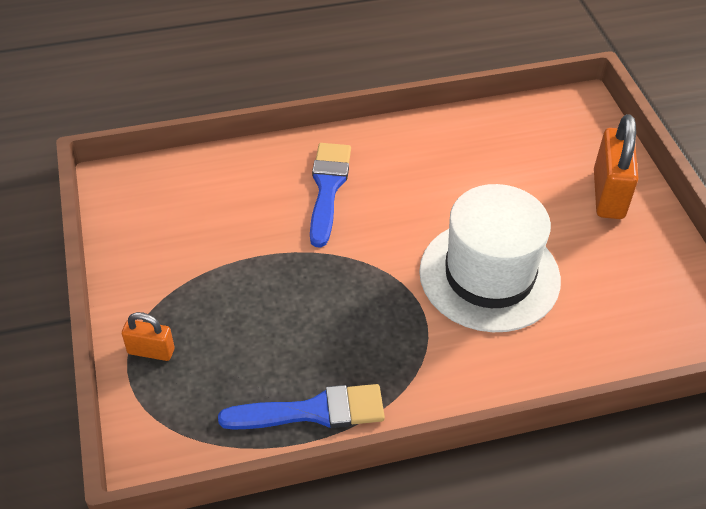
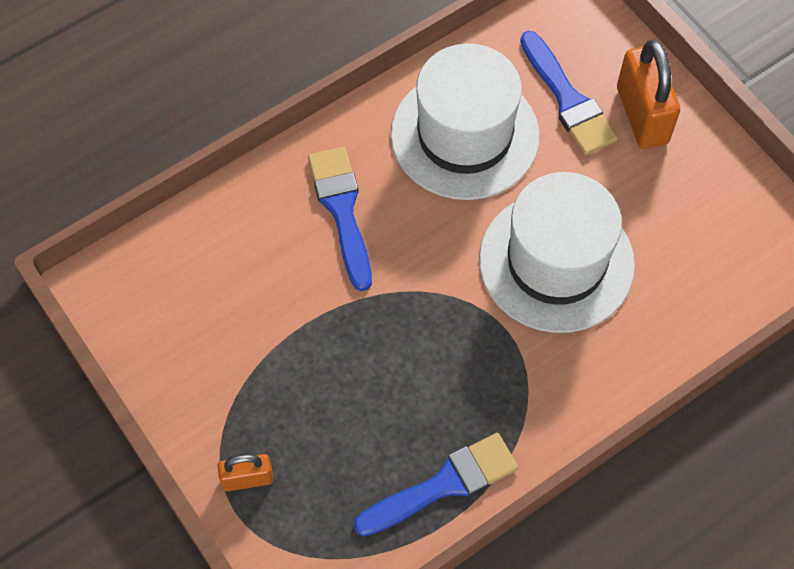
camera: 20 degrees left, 15 degrees up
none -> white hat [391,43,539,200]
none -> blue brush [520,31,618,155]

